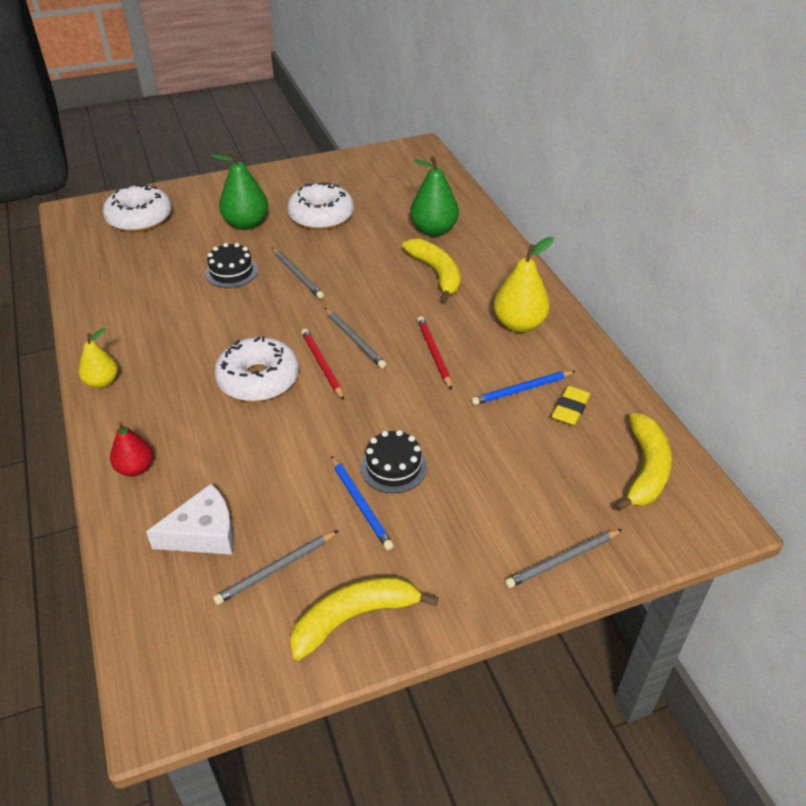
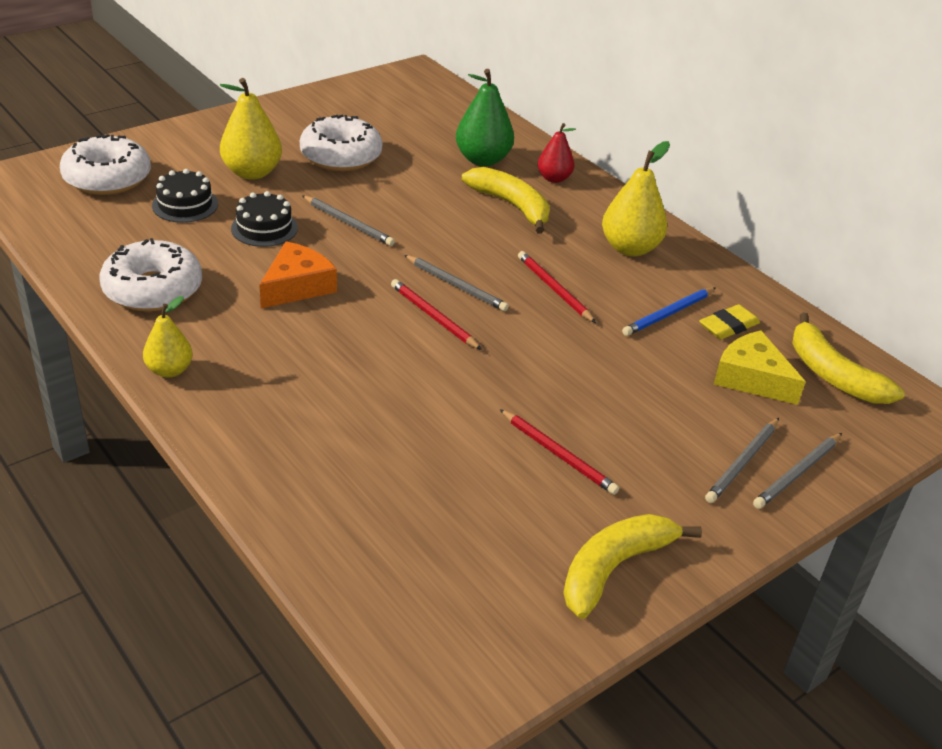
camera: 20 degrees left, 5 degrees down
red pear [110,422,153,476] -> red pear moved to [538,123,576,183]
white cheese [146,484,234,555] -> none
green pear [211,150,268,230] -> yellow pear [220,78,282,180]
grey pencil [213,531,338,605] -> grey pencil moved to [705,418,779,503]
white donut [215,336,299,402] -> white donut moved to [100,238,202,312]
blue pencil [331,456,394,550] -> red pencil [500,409,619,495]
black cake [360,430,427,493] -> black cake moved to [152,169,218,223]
yellow eraser [551,386,591,426] -> yellow eraser turned 45 degrees clockwise [699,304,760,339]
yellow banana [614,413,672,512] -> yellow banana turned 150 degrees clockwise [792,312,905,404]
none -> orange cheese [259,241,337,308]
none -> yellow cheese [714,331,806,405]

